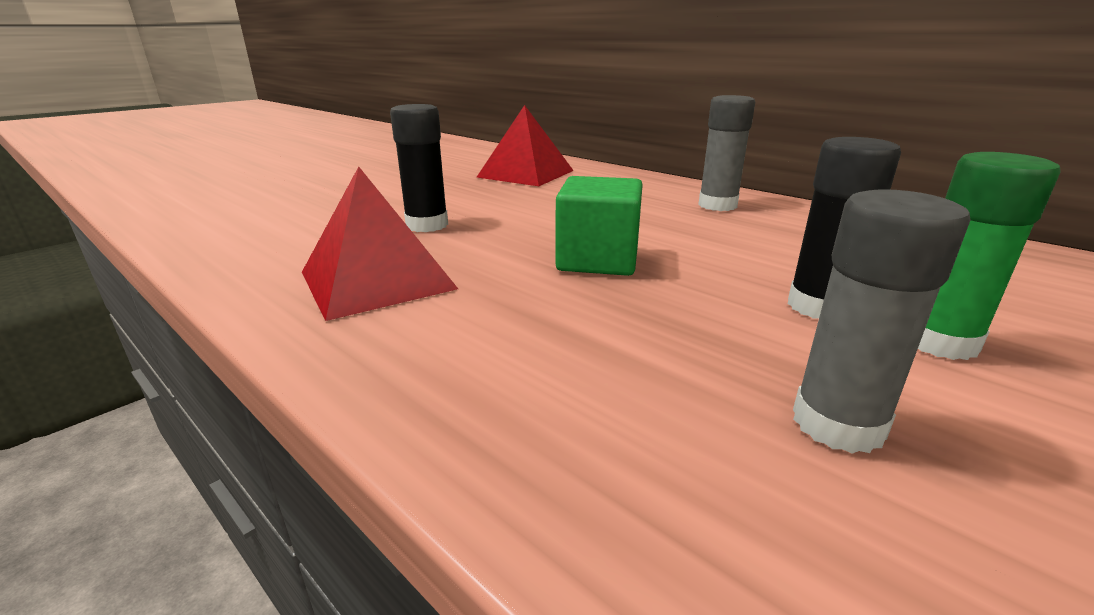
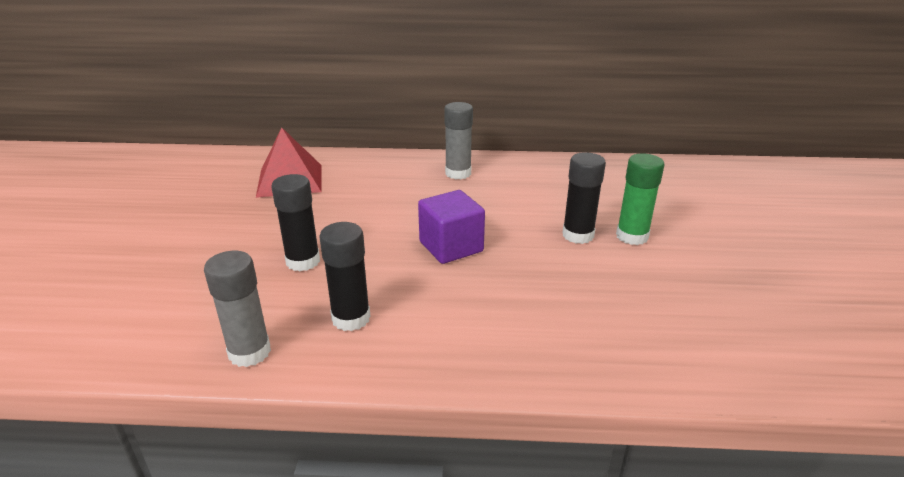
camera: 40 degrees left, 5 degrees up
red pyramid [302,167,458,321] -> black glue stick [319,222,371,331]
green cube [555,176,643,276] -> purple cube [418,190,485,264]
grey glue stick [793,189,970,454] -> grey glue stick moved to [204,251,271,367]

